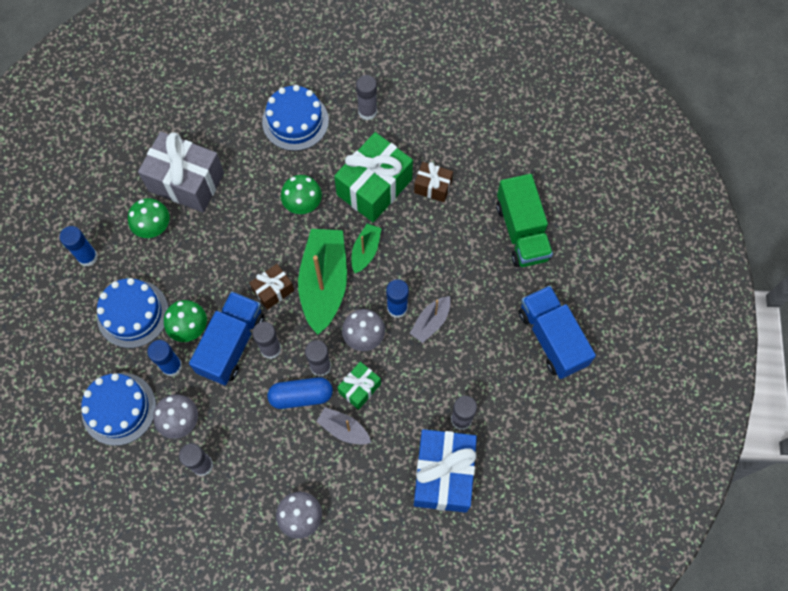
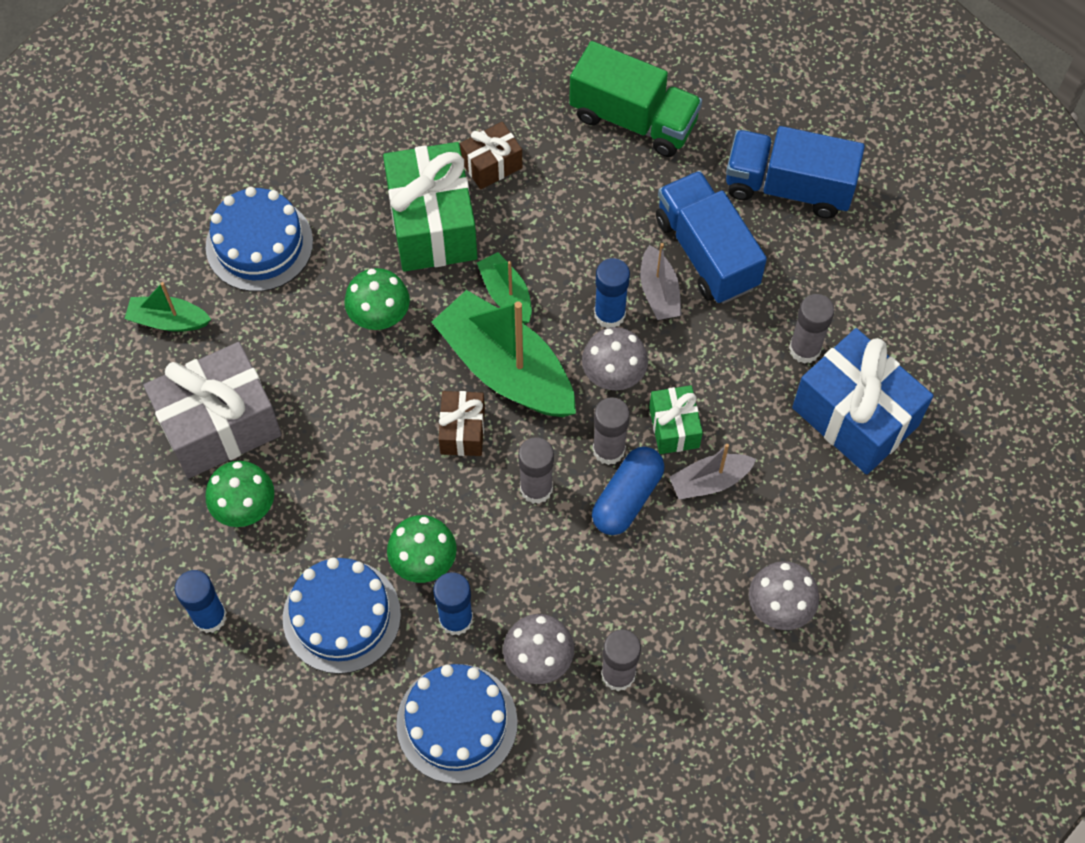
camera: 50 degrees left, 5 degrees down
blue truck [189,291,264,385] -> blue truck moved to [656,171,767,304]
grey glue stick [356,75,377,120] -> none
none -> green boat [125,282,211,332]

